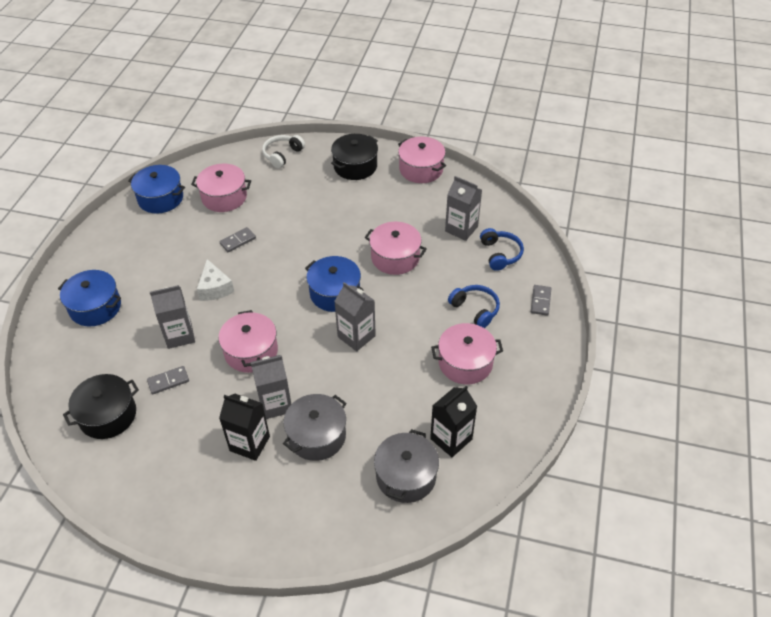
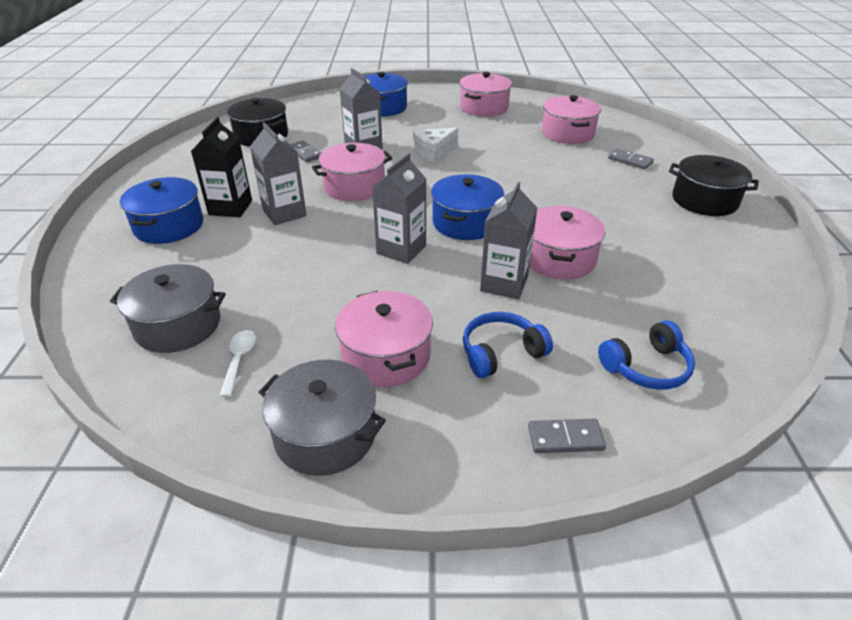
camera: 75 degrees right, 10 degrees down
blue pot [128,165,185,214] -> blue pot moved to [120,177,203,244]
grey domino [219,227,256,252] -> grey domino moved to [608,148,654,170]
white headphones [262,135,305,168] -> none
grey pot [283,394,346,461] -> grey pot moved to [258,360,386,476]
pink pot [398,137,446,183] -> pink pot moved to [460,72,512,117]
black carton [430,386,477,457] -> white spoon [219,330,256,397]
grey carton [445,176,482,241] -> grey carton moved to [480,182,537,299]
blue headphones [448,285,500,328] -> blue headphones turned 150 degrees counterclockwise [463,312,553,378]

